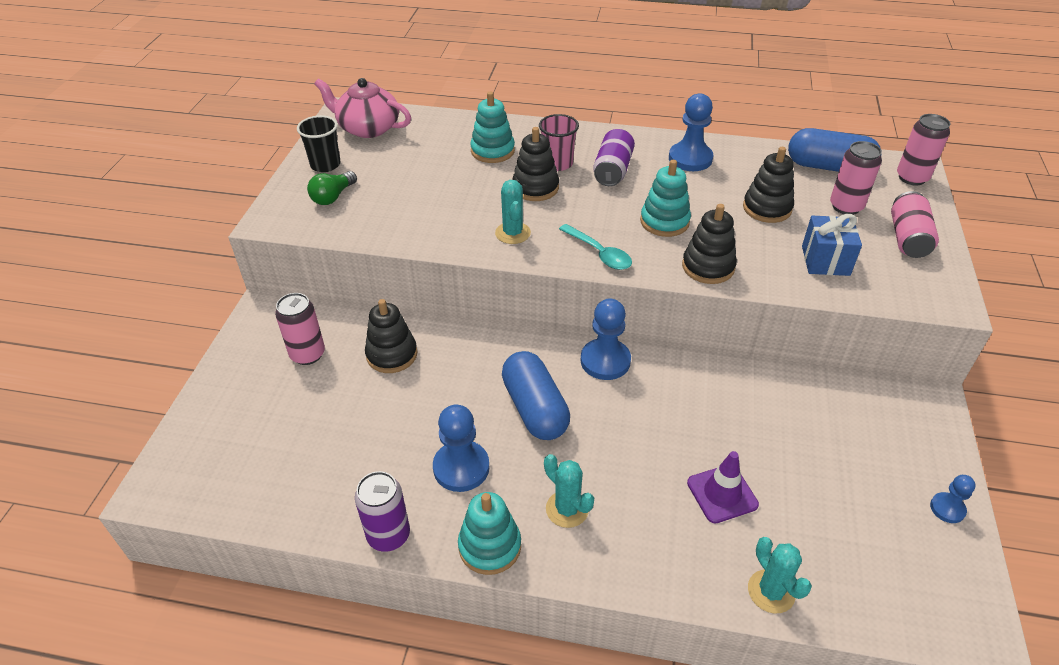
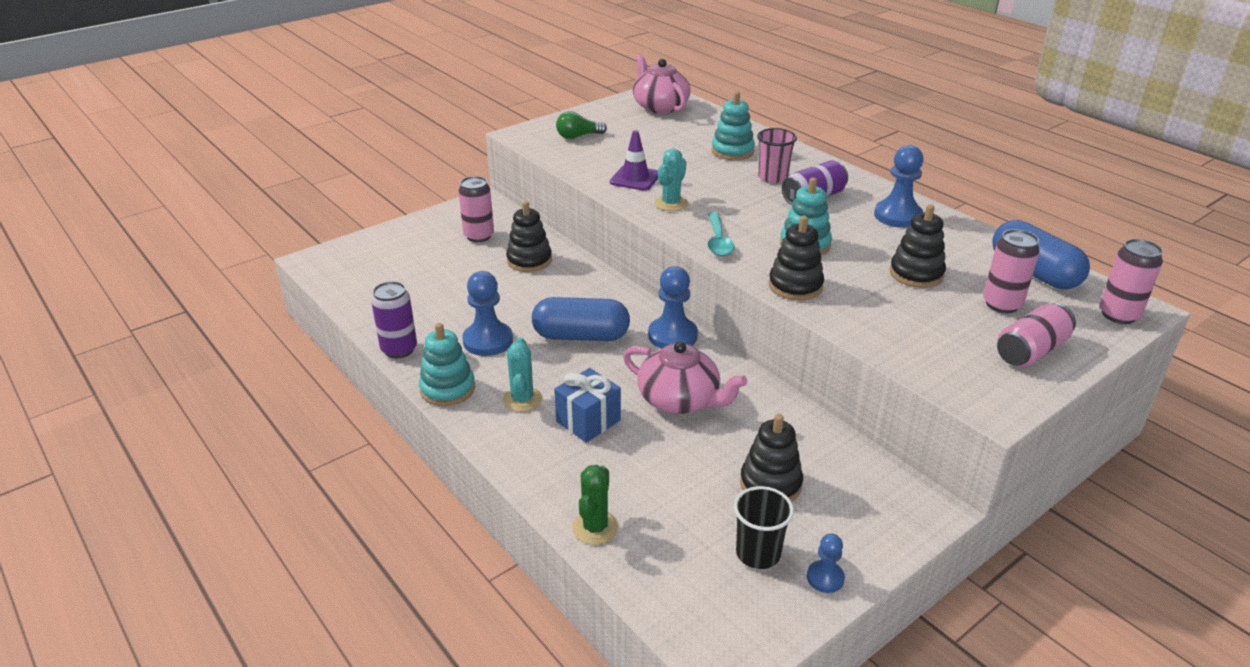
camera: 40 degrees right, 10 degrees down
black cup [297,115,341,172] -> black cup moved to [734,486,794,569]
blue capsule [502,351,570,440] -> blue capsule turned 75 degrees clockwise [532,297,630,341]
black stacking toy [512,127,559,201] -> black stacking toy moved to [740,414,803,502]
purple traffic cone [687,451,759,523] -> purple traffic cone moved to [610,130,658,191]
turquoise cactus [748,537,812,614] -> green cactus [572,465,619,545]
blue gift [802,214,862,276] -> blue gift moved to [554,368,621,443]
none -> pink teapot [623,341,747,414]

